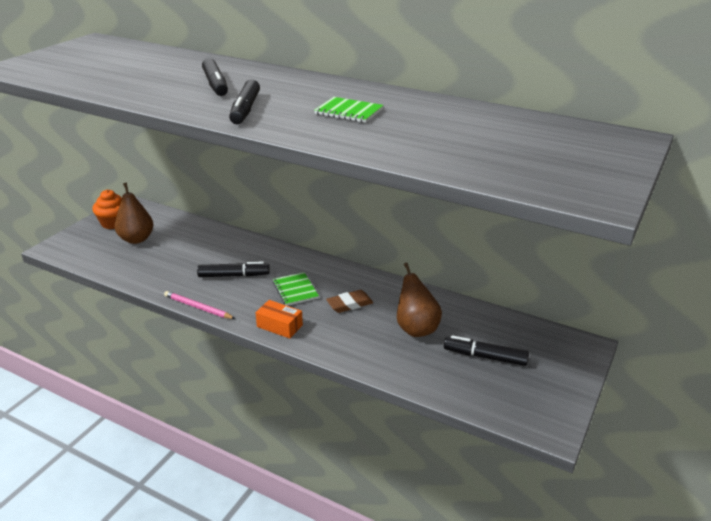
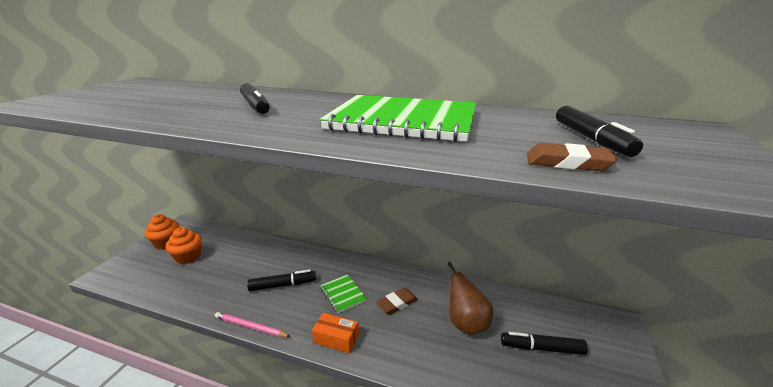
camera: 10 degrees left, 5 degrees down
brown pear [115,183,154,244] -> orange cupcake [166,227,202,264]
black marker [229,79,260,124] -> black marker moved to [556,106,643,157]
green notebook [314,97,384,123] -> green notebook [320,95,476,142], size x2.27
none -> brown eraser [527,143,618,171]

